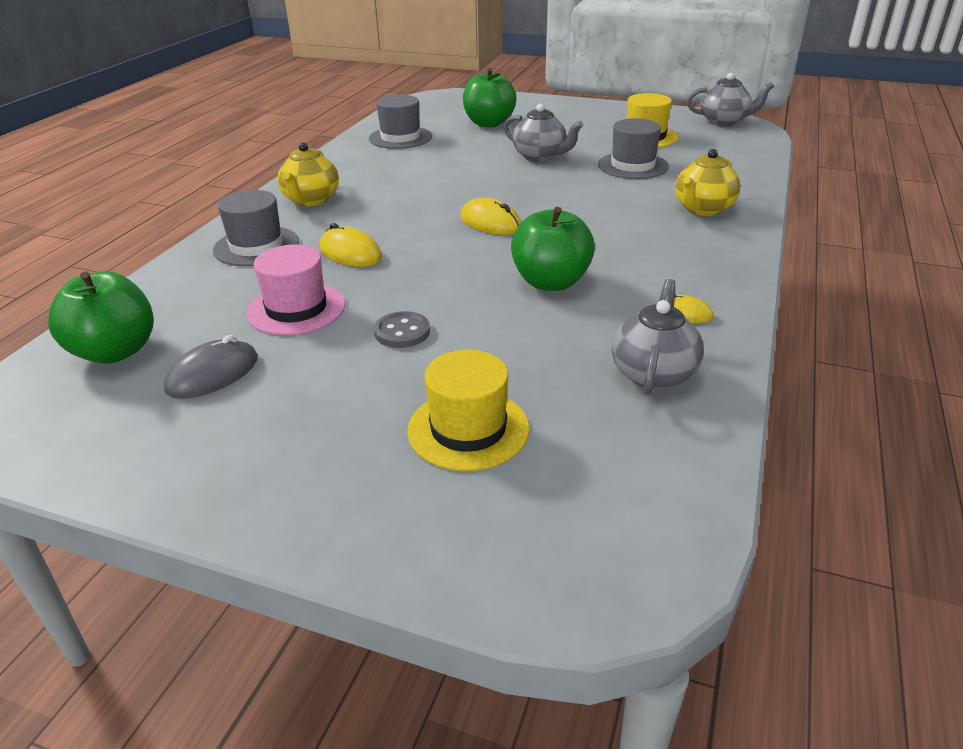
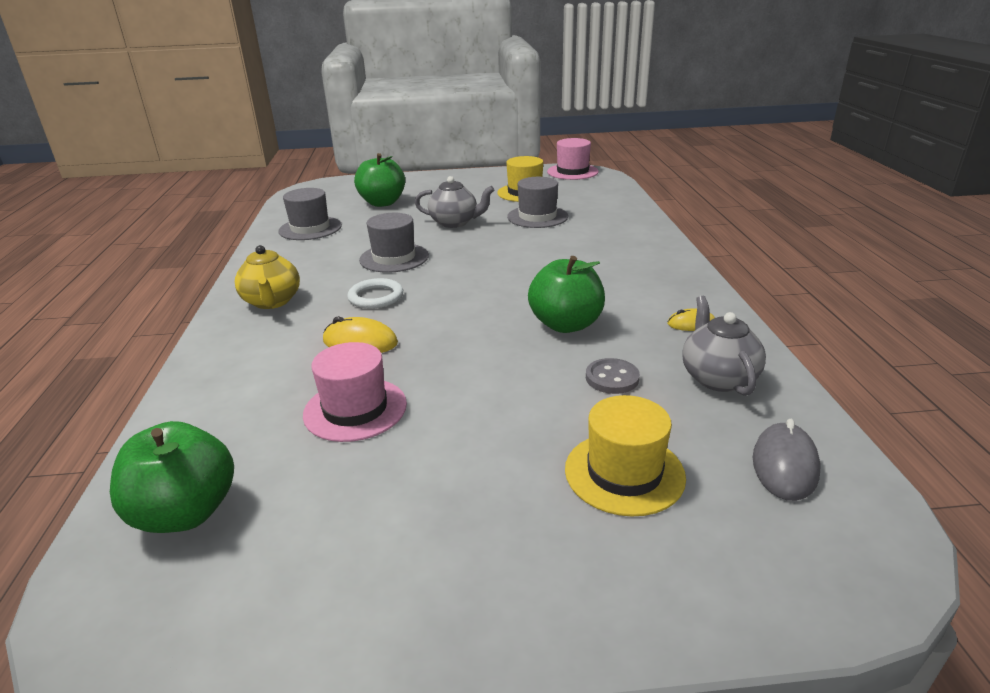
camera: 25 degrees left, 5 degrees down
grey mouse [164,335,258,399] -> grey mouse moved to [753,419,820,501]
grey hat [213,190,299,266] -> grey hat moved to [359,213,429,273]
grey button [374,311,430,348] -> grey button moved to [586,358,640,394]
yellow mouse [460,198,521,235] -> none
yellow teapot [675,149,740,216] -> none
grey teapot [687,73,774,126] -> pink hat [547,138,599,180]
none -> white ring [347,278,403,309]

